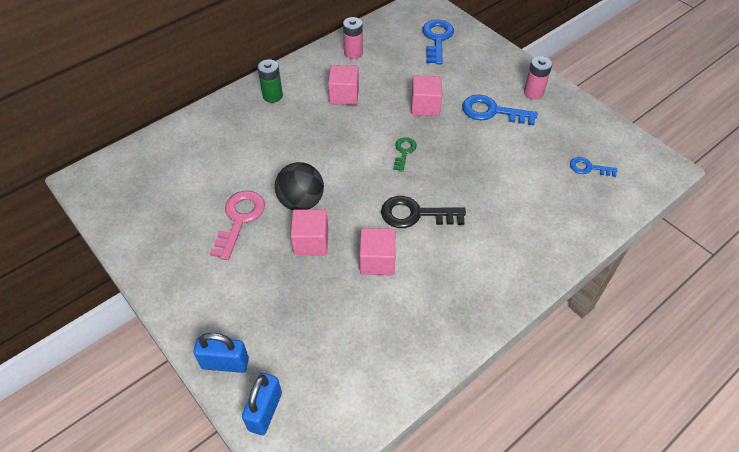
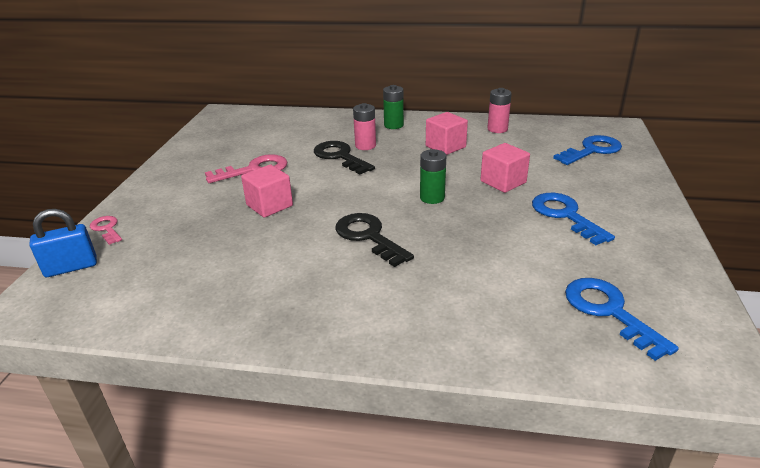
camera: 50 degrees right, 20 degrees down
blue padlock [193,333,249,373] -> pink key [90,216,122,245]
black ball [275,162,324,210] -> none
pink cube [360,228,396,275] -> none
green key [393,137,417,172] -> green battery [420,149,446,204]
pink battery [524,56,552,100] -> pink battery moved to [353,103,376,150]
blue key [570,157,617,177] -> blue key [565,278,679,361], size x1.73
none -> black key [314,141,375,175]

